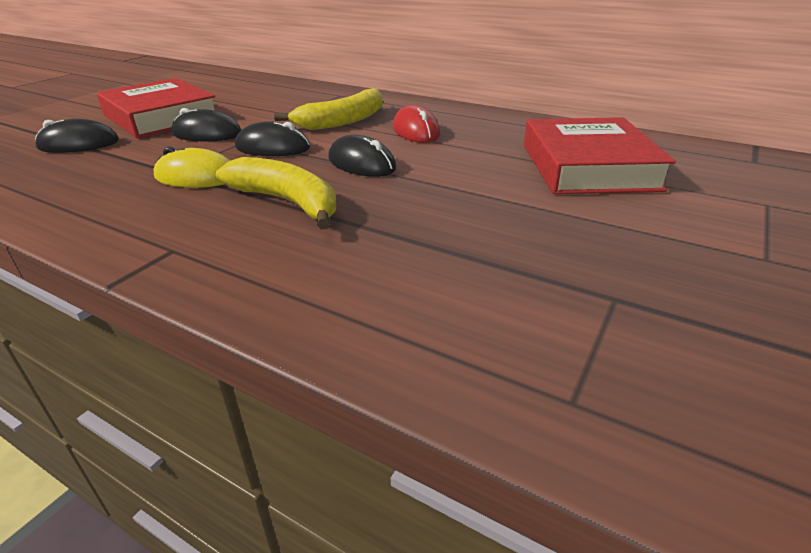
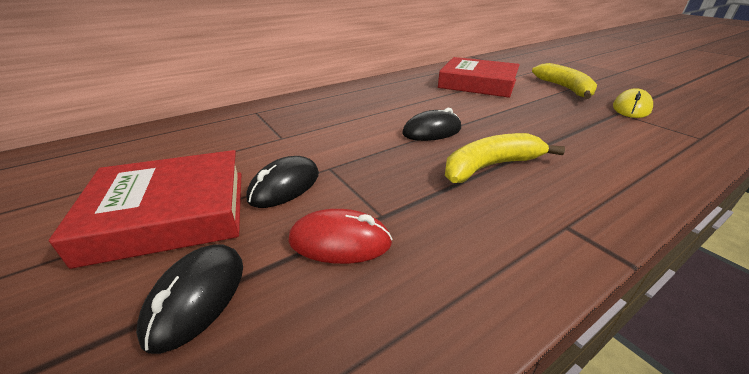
camera: 65 degrees left, 0 degrees up
yellow mouse [153,146,231,188] -> yellow mouse moved to [613,88,653,118]
black mouse [235,121,310,156] -> none
yellow banana [274,88,383,130] -> yellow banana moved to [532,63,597,99]
red mouse [393,105,440,143] -> red mouse moved to [288,209,393,264]

